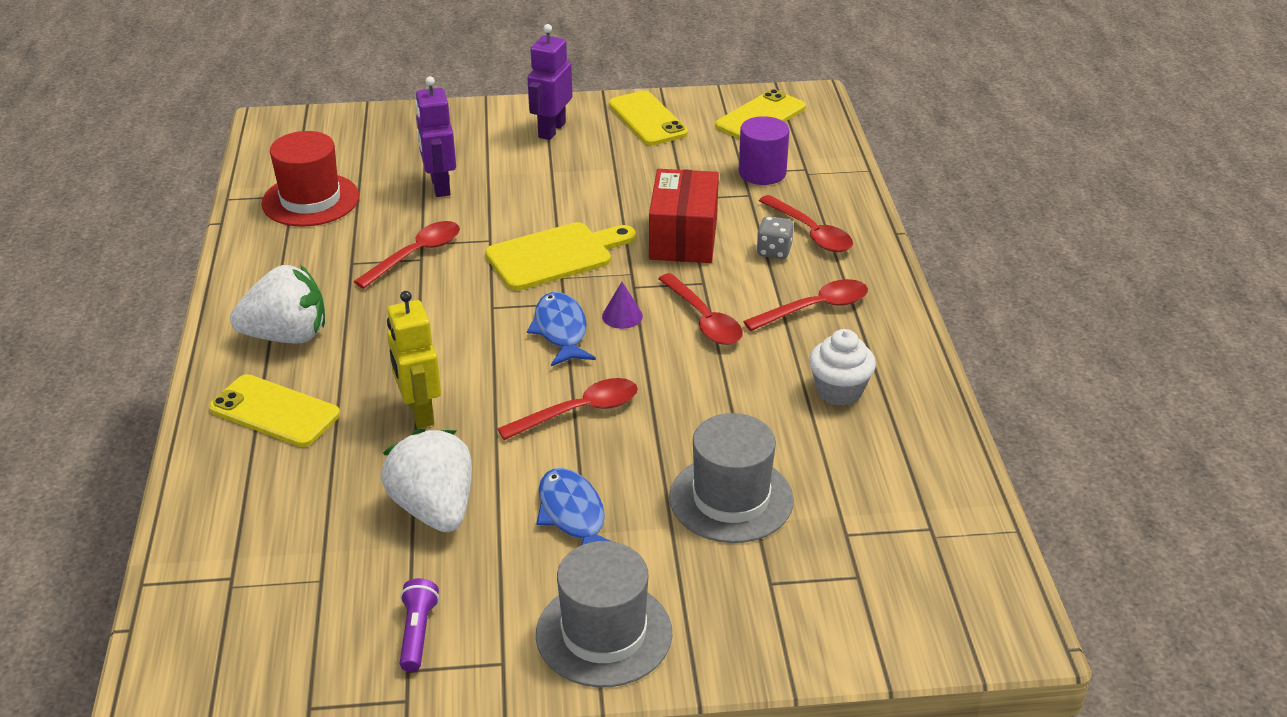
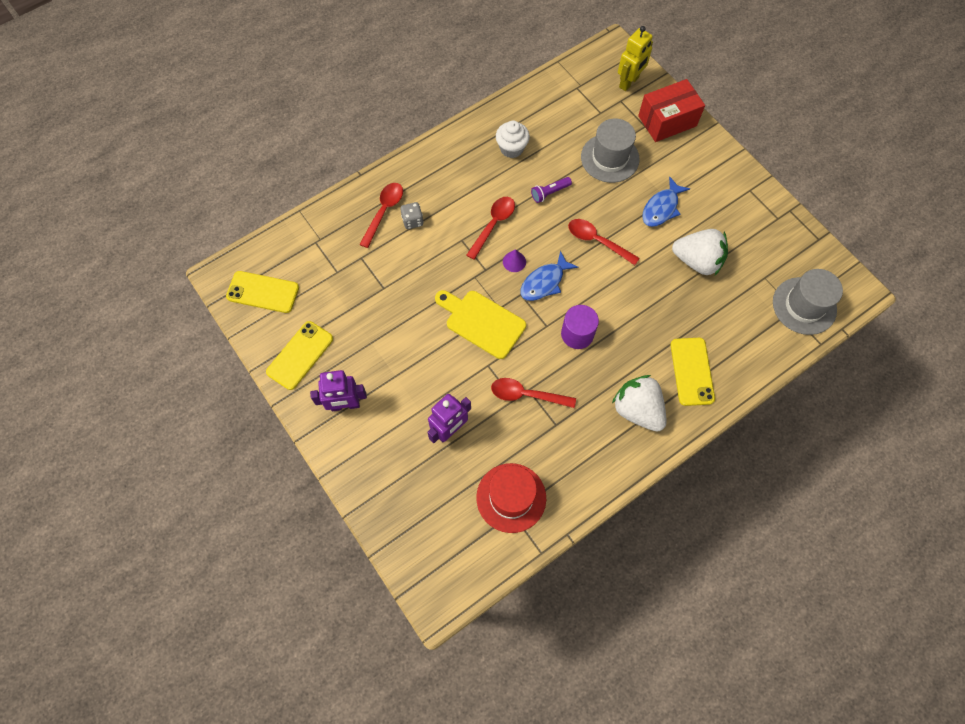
camera: 120 degrees left, 30 degrees up
white strawberry [381,429,472,532] -> white strawberry turned 105 degrees counterclockwise [672,229,728,275]
yellow robot [387,291,441,428] -> yellow robot moved to [618,26,653,91]
purple flashlight [400,578,439,672] -> purple flashlight moved to [531,177,572,203]
grey hat [536,541,672,687] -> grey hat moved to [773,269,843,335]
red box [649,169,719,263] -> red box moved to [638,79,705,142]
purple cylinder [739,116,789,185] -> purple cylinder moved to [561,305,599,349]
red spoon [743,279,868,331] -> none

